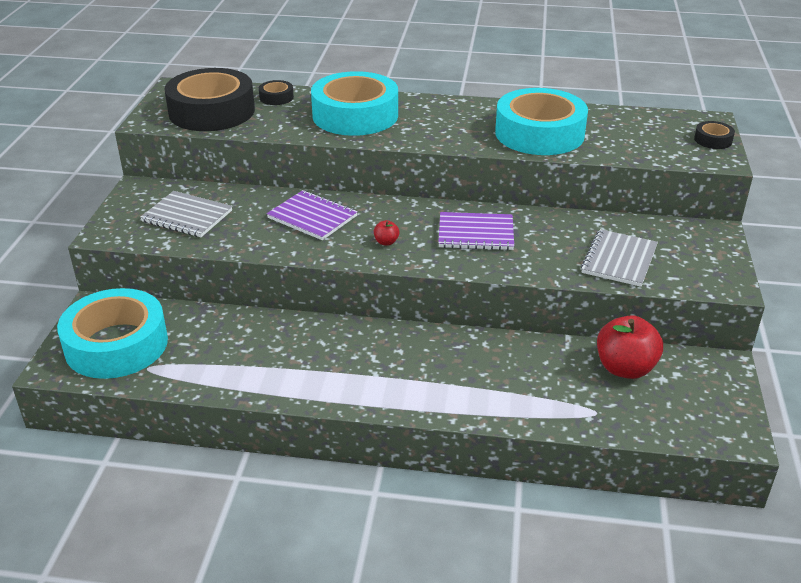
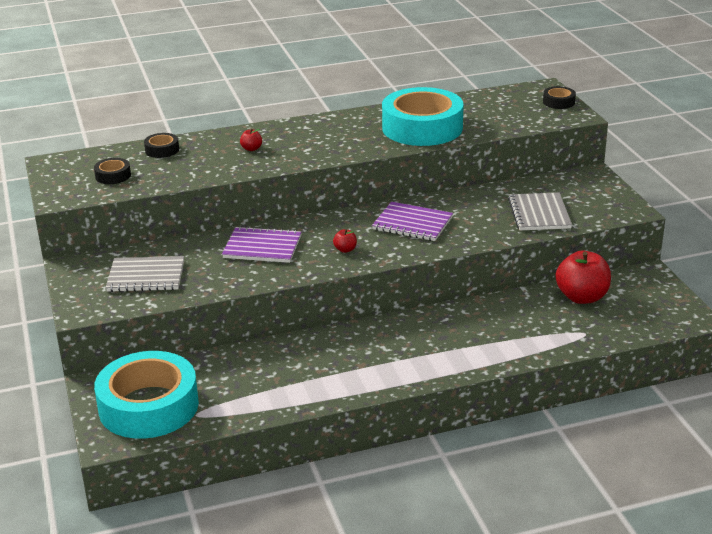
camera: 25 degrees left, 5 degrees down
black tape [164,68,255,131] -> black tape [94,158,131,184], size x0.41
turquoise tape [311,71,398,136] -> red apple [240,129,262,151]
purple notebook [438,212,514,250] -> purple notebook turned 45 degrees clockwise [372,202,453,241]

